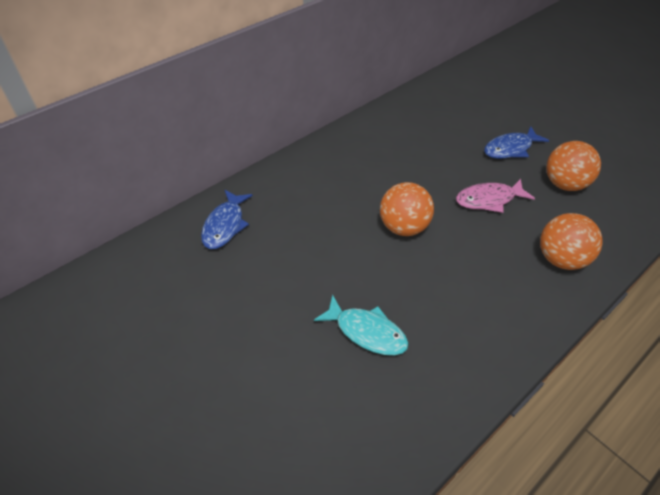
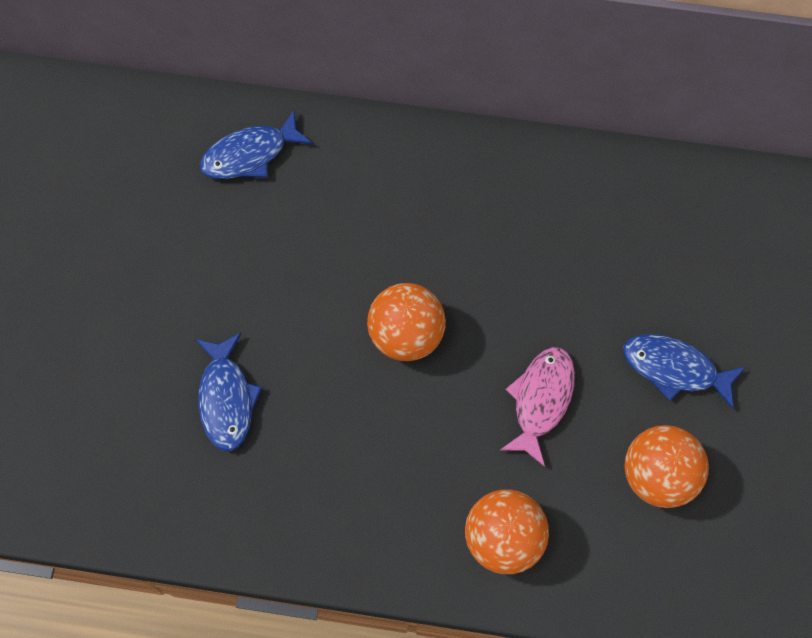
camera: 50 degrees right, 20 degrees up
turquoise fish [314,294,409,355] -> blue fish [195,333,262,451]
pink fish [456,179,535,213] -> pink fish turned 75 degrees clockwise [500,347,575,467]

